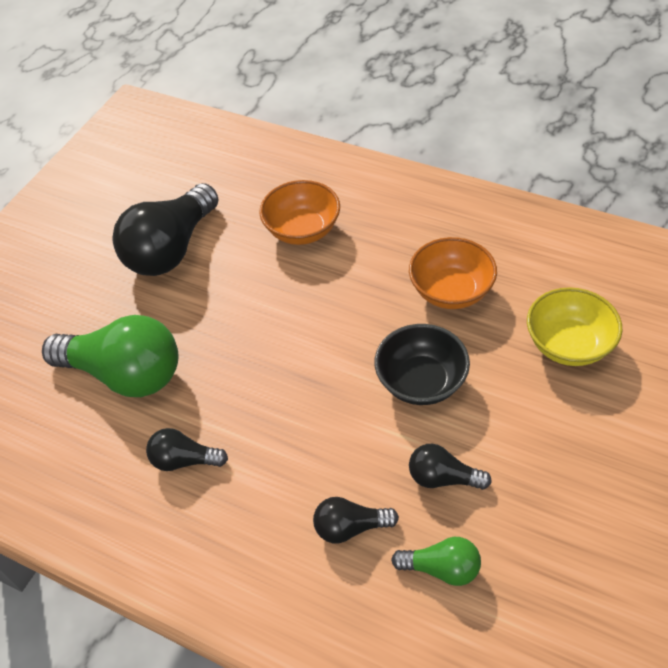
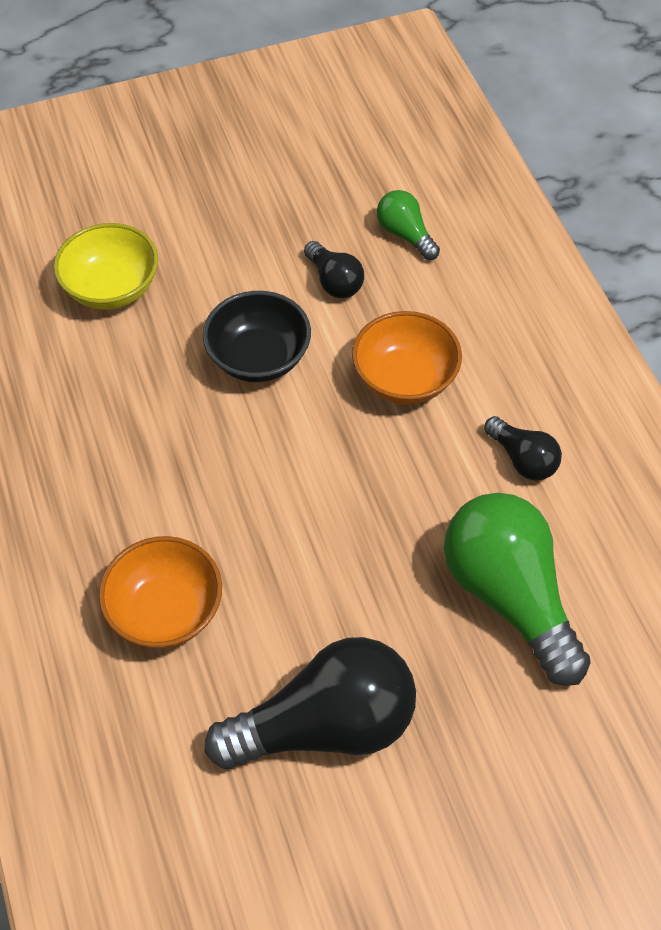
camera: 140 degrees left, 5 degrees up
black light bulb [313,497,399,543] -> none
orange bowl [409,237,497,309] -> orange bowl moved to [352,311,462,405]

